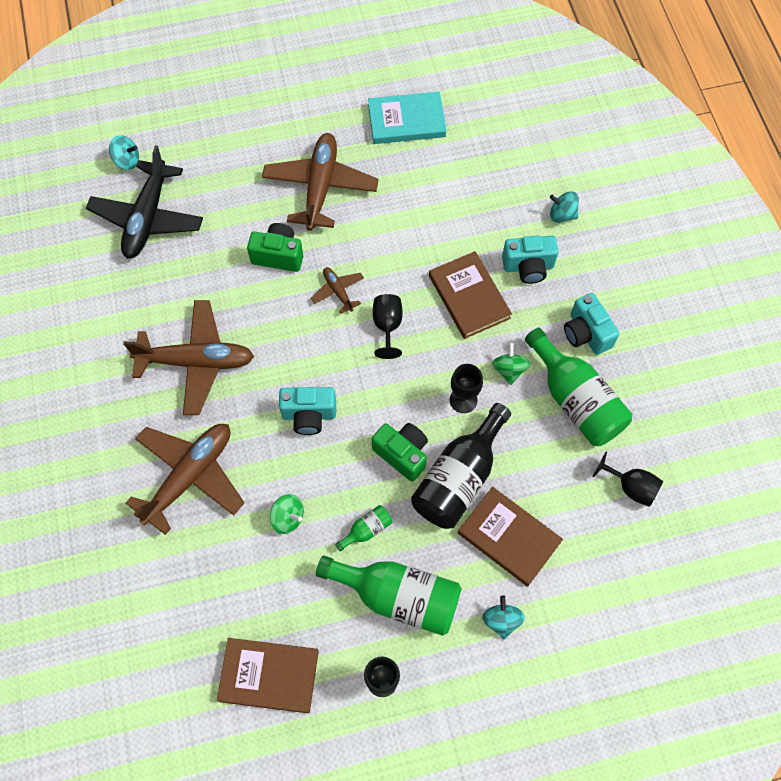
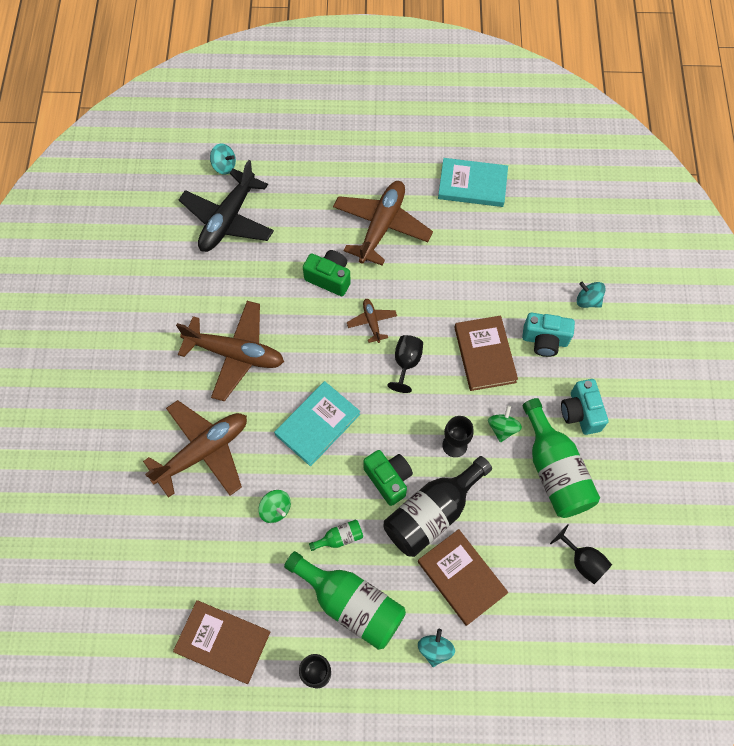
camera: 15 degrees right, 0 degrees up
turquoise camera [279,387,336,435] -> turquoise book [274,381,360,466]

